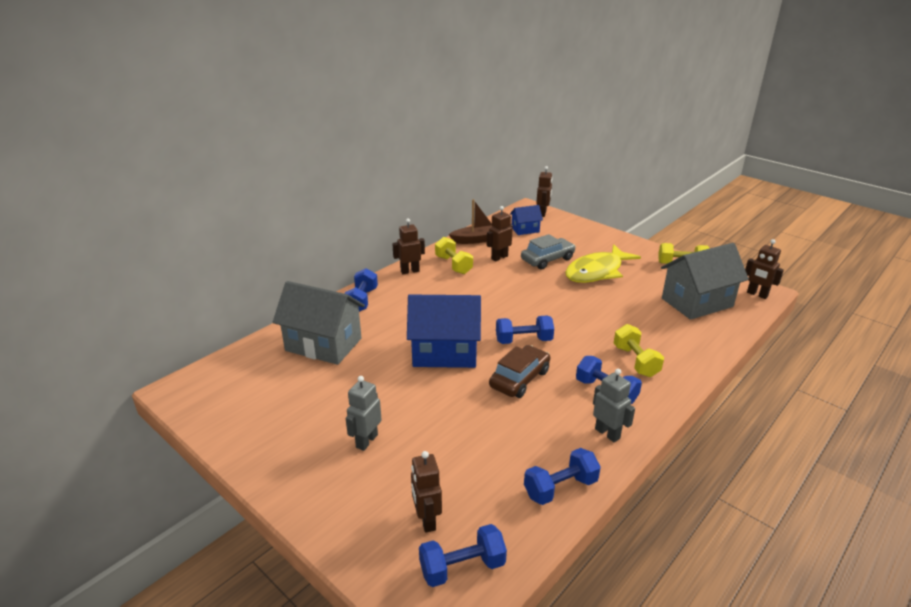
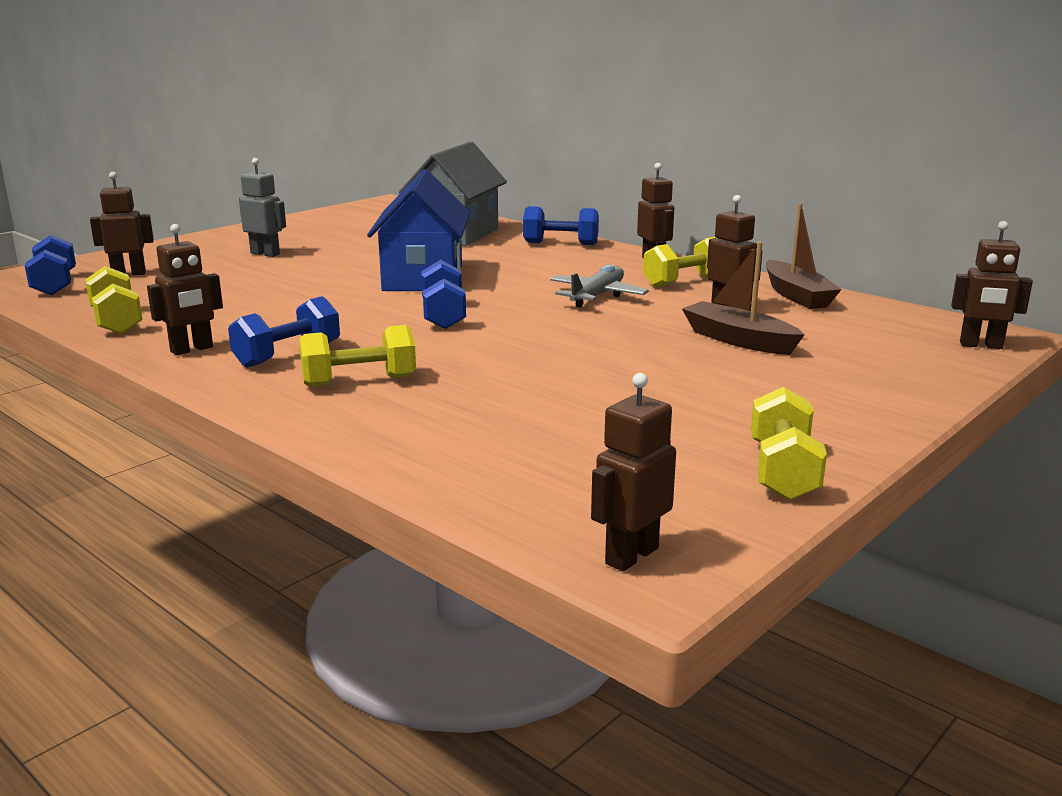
camera: 90 degrees right, 10 degrees down
brown car [489,345,550,398] -> none
blue house [510,205,543,235] -> none
grey car [521,234,576,270] -> brown boat [682,242,805,355]
blue dumbbell [524,448,601,505] -> yellow dumbbell [85,266,142,334]
yellow fish [565,244,641,283] -> none
grey robot [593,369,635,442] -> brown robot [147,224,223,355]
grey house [661,243,749,320] -> none
none -> grey plane [550,264,649,307]

